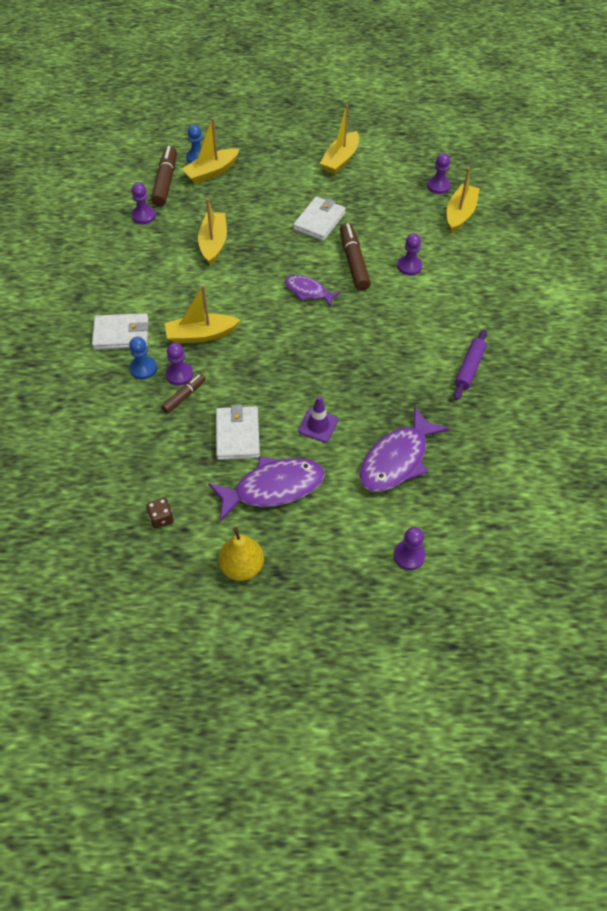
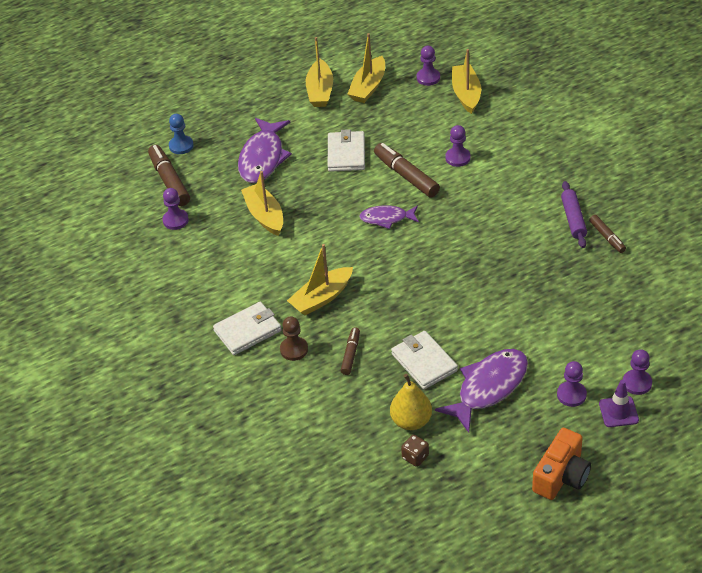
camera: 25 degrees left, 10 degrees down
blue pawn [129,337,157,380] -> brown pawn [280,316,308,361]
purple pawn [166,343,193,386] -> purple pawn moved to [557,361,587,407]
yellow boat [181,118,239,184] -> yellow boat moved to [347,33,385,103]
yellow pear [218,527,264,581] -> yellow pear moved to [390,374,432,430]
purple traffic cone [298,396,338,442] -> purple traffic cone moved to [599,380,639,427]
purple fish [359,407,449,492] -> purple fish moved to [238,118,292,183]
none -> orange camera [532,428,591,500]
none -> brown marker [589,215,626,253]

